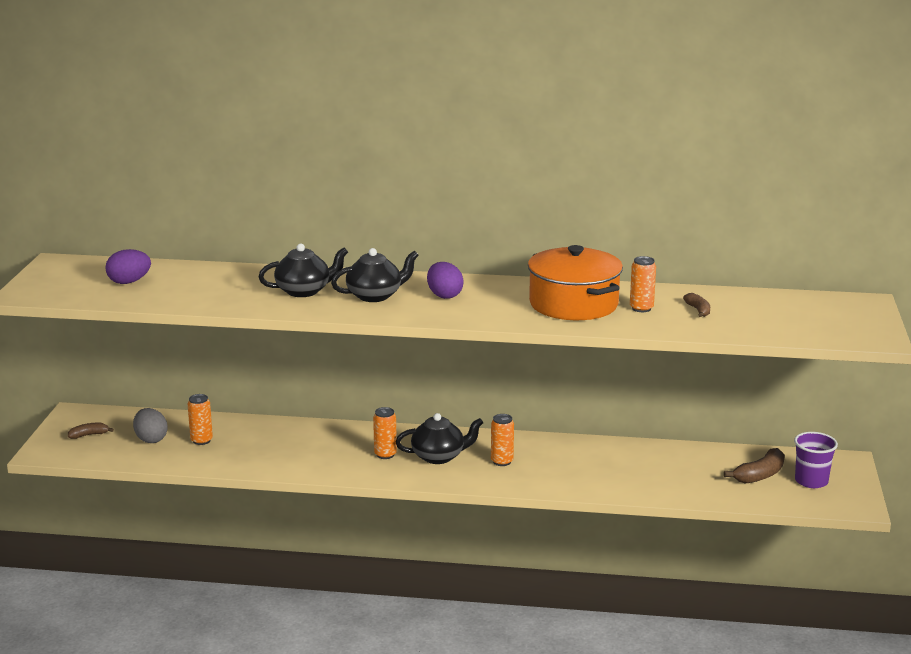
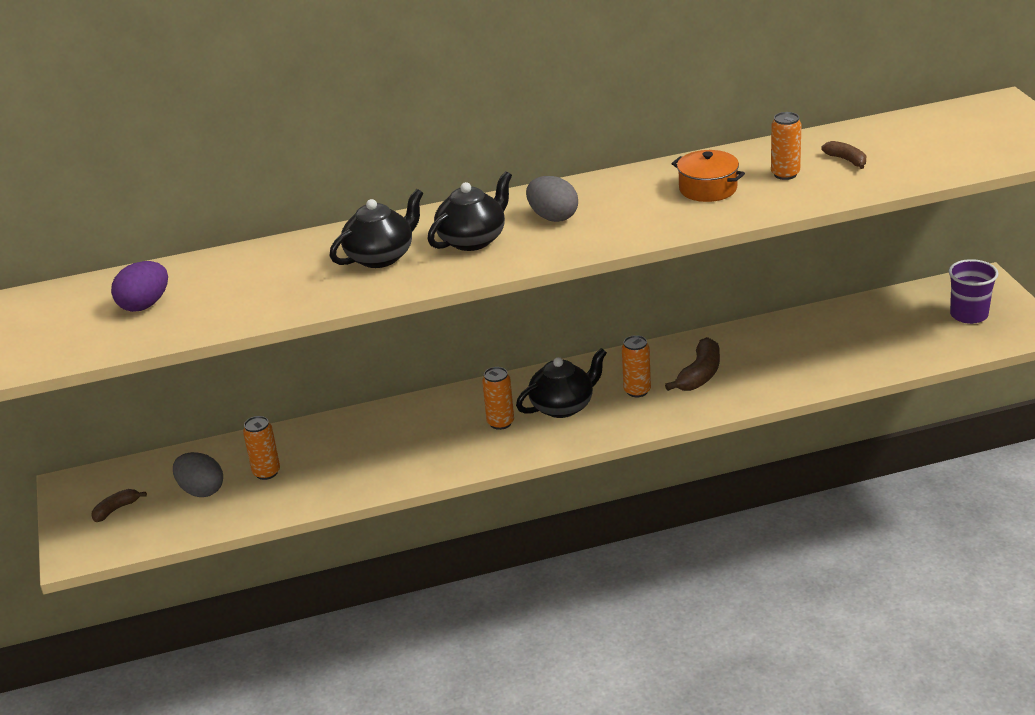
camera: 20 degrees left, 10 degrees up
purple egg [427,262,464,299] -> grey egg [526,176,578,222]
orange pot [528,245,623,320] -> orange pot [671,150,745,202], size x0.53
brown banana [724,448,785,484] -> brown banana moved to [665,337,720,391]

